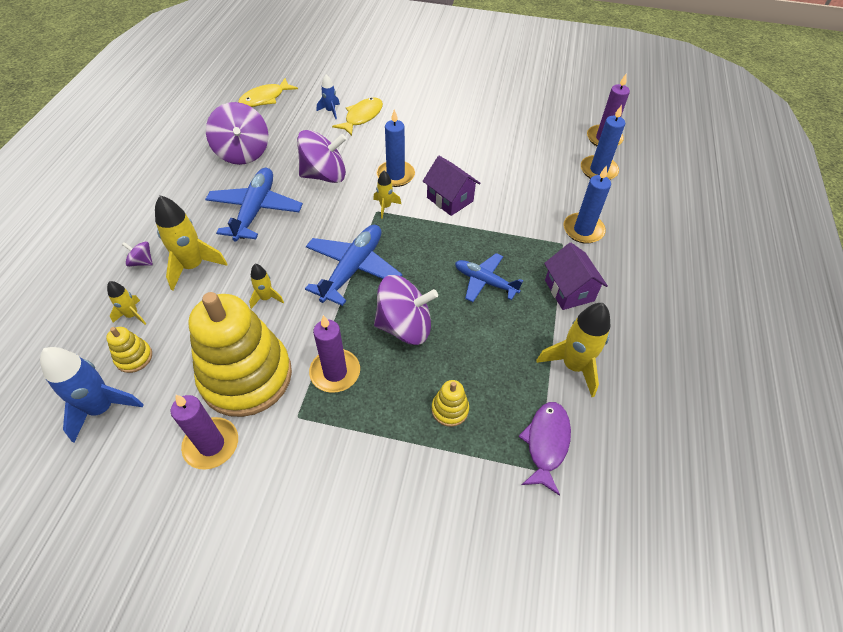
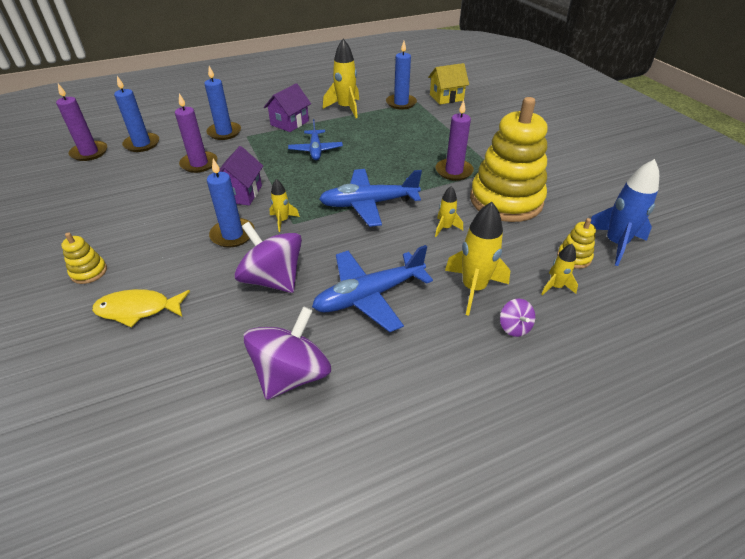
camera: 125 degrees left, 10 degrees down
purple candle [171,395,238,470] -> purple candle moved to [175,93,217,173]
yellow fish [238,78,298,107] -> none
blue rocket [317,75,340,119] -> none
purple spinning top [374,275,438,345] -> none
yellow stacking toy [432,380,469,427] -> yellow stacking toy moved to [61,232,107,284]
purple fish [518,402,571,496] -> blue candle [386,41,417,110]
none -> yellow house [428,63,469,104]

